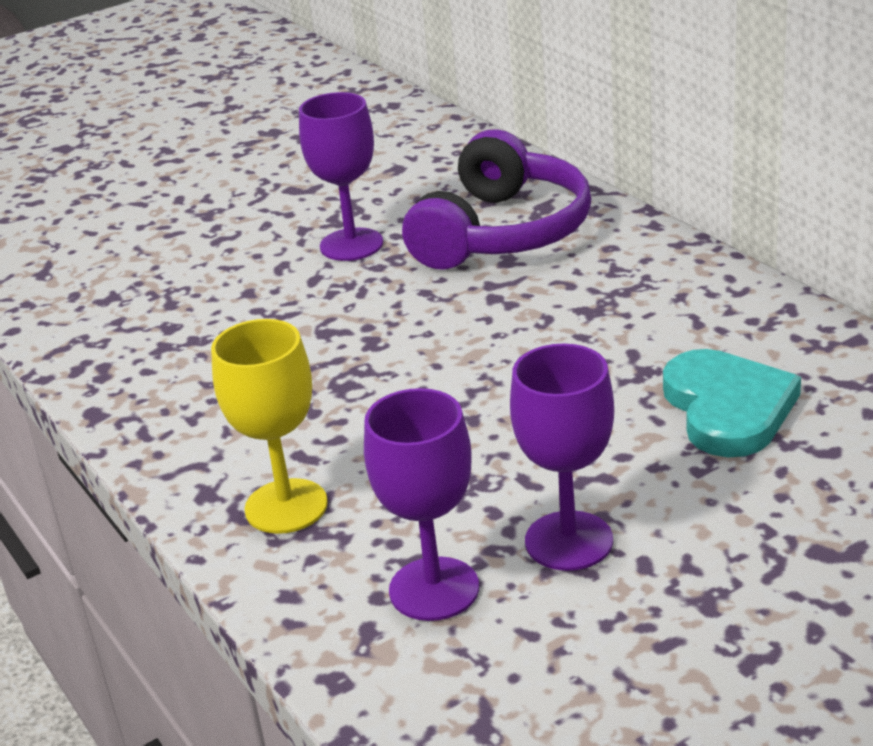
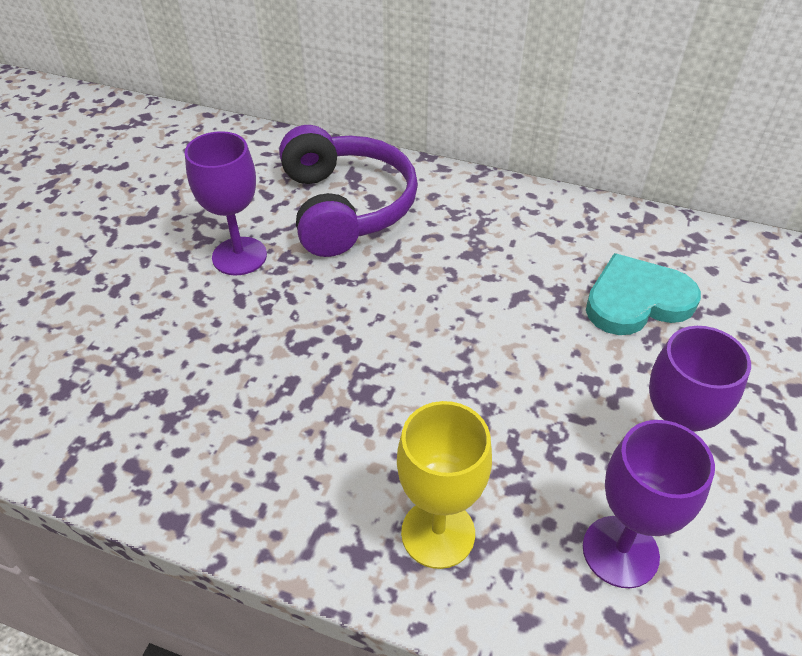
camera: 40 degrees left, 15 degrees up
turquoise heart [663,349,801,458] -> turquoise heart turned 60 degrees counterclockwise [586,253,701,335]

